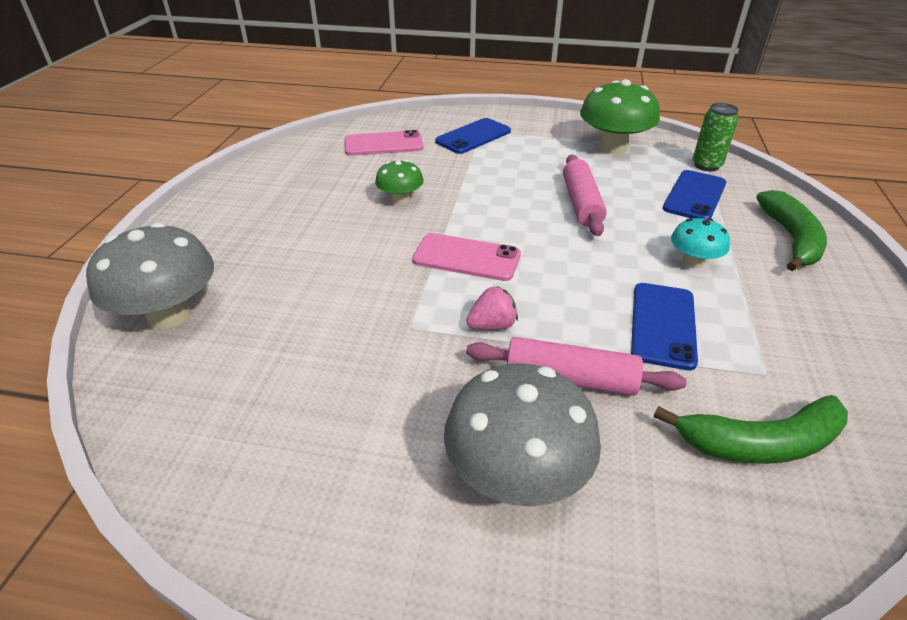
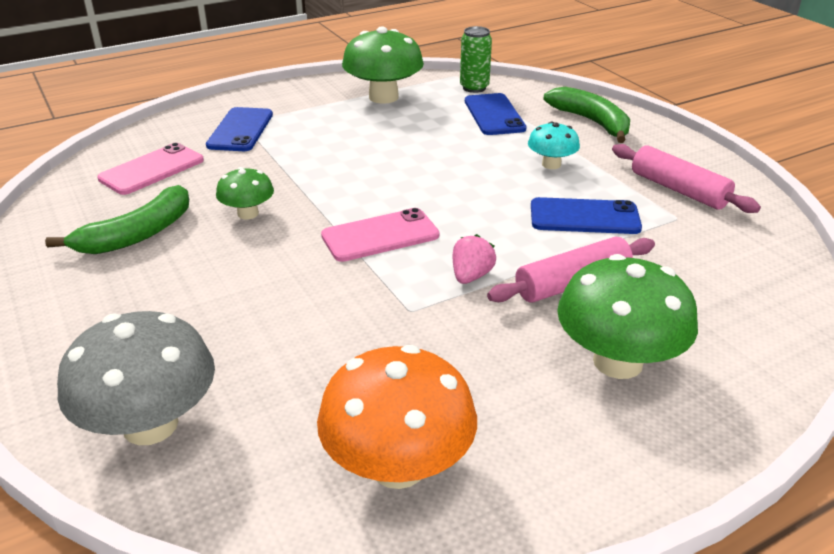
camera: 40 degrees left, 5 degrees down
grey mushroom [444,363,601,506] -> green mushroom [557,254,698,379]
pink rolling pin [563,154,607,236] -> pink rolling pin moved to [612,144,761,213]
blue phone [631,283,698,370] -> blue phone turned 60 degrees counterclockwise [531,197,642,234]
green banana [654,395,848,464] -> green banana moved to [45,185,189,254]
none -> orange mushroom [317,345,477,489]

